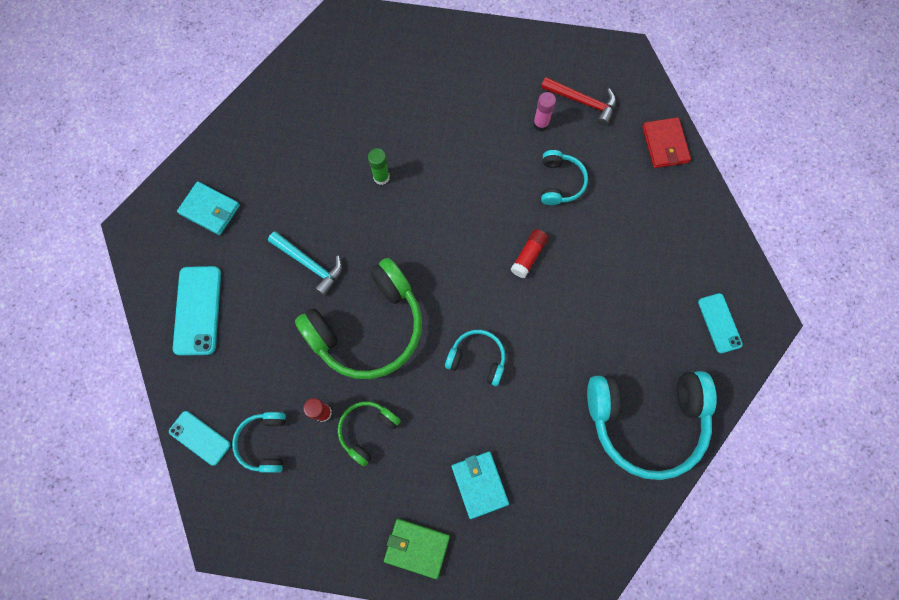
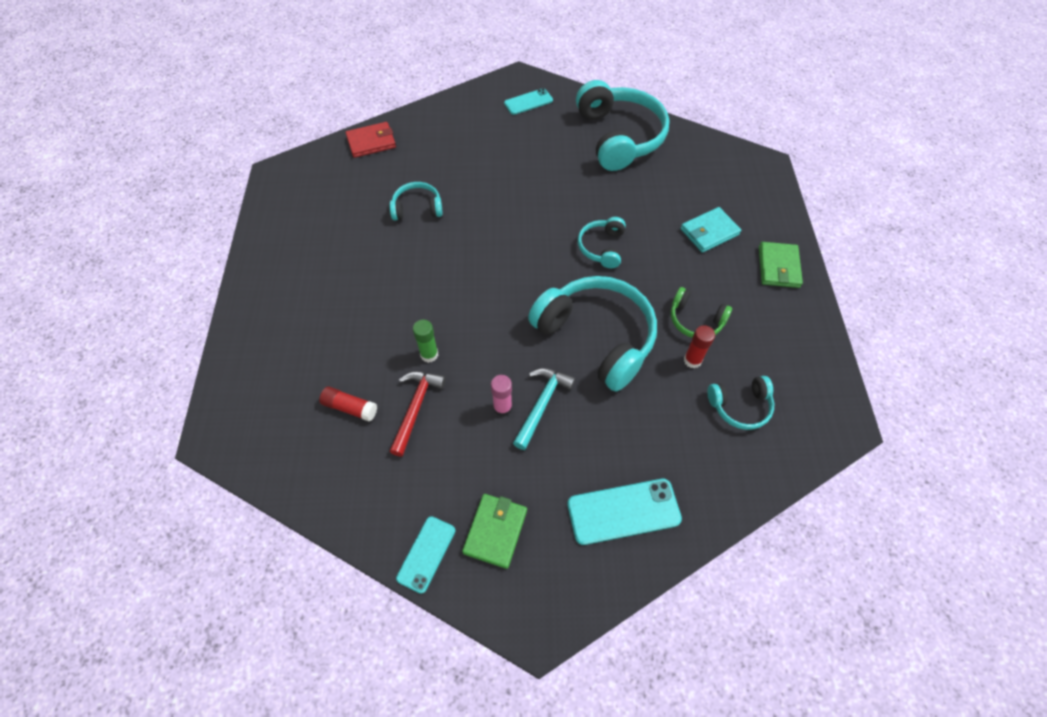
camera: 100 degrees left, 15 degrees down
turquoise phone [169,411,231,466] -> turquoise phone moved to [396,516,455,594]
turquoise wallet [177,181,240,235] -> green wallet [462,494,527,569]
green headphones [295,258,422,379] -> turquoise headphones [528,276,657,392]
red glue stick [510,229,549,278] -> red glue stick moved to [319,386,377,422]
pink glue stick [533,92,556,131] -> pink glue stick moved to [491,375,512,417]
red hammer [541,77,616,126] -> red hammer moved to [389,372,446,456]

